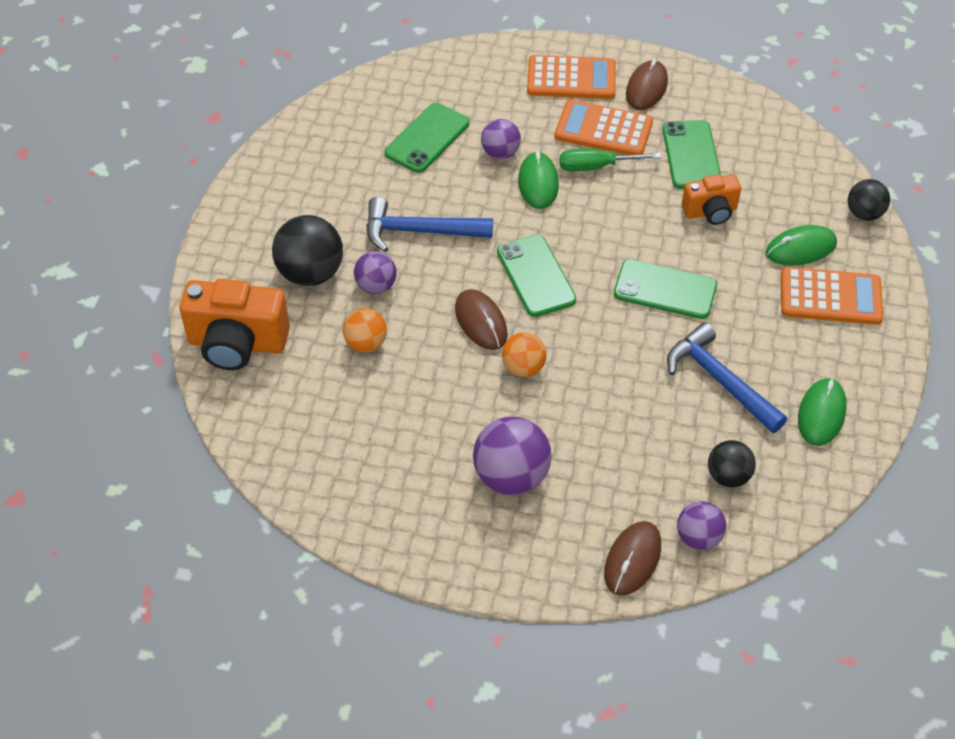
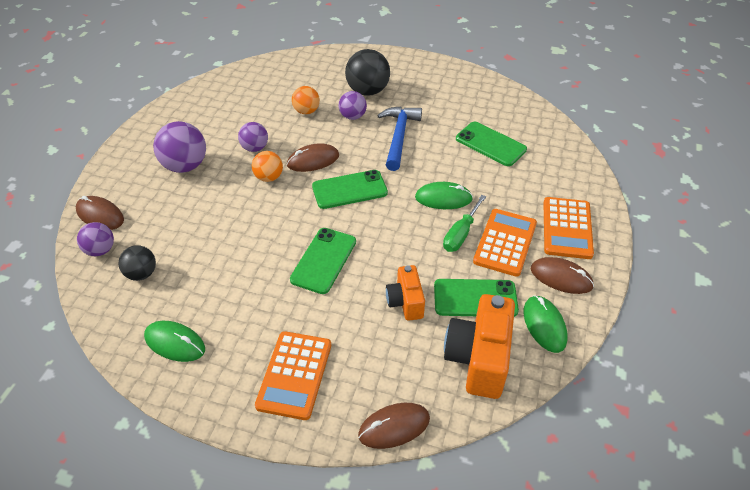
camera: 95 degrees right, 5 degrees down
orange camera [179,279,290,370] -> orange camera moved to [444,294,515,399]
purple ball [481,119,521,159] -> purple ball moved to [238,122,268,152]
green screwdriver [560,149,661,171] -> green screwdriver turned 150 degrees counterclockwise [443,195,486,252]
blue hammer [667,322,787,433] -> none
green mouse [766,225,837,266] -> green mouse moved to [524,295,568,353]
black ball [848,179,890,221] -> brown mouse [358,403,430,449]

